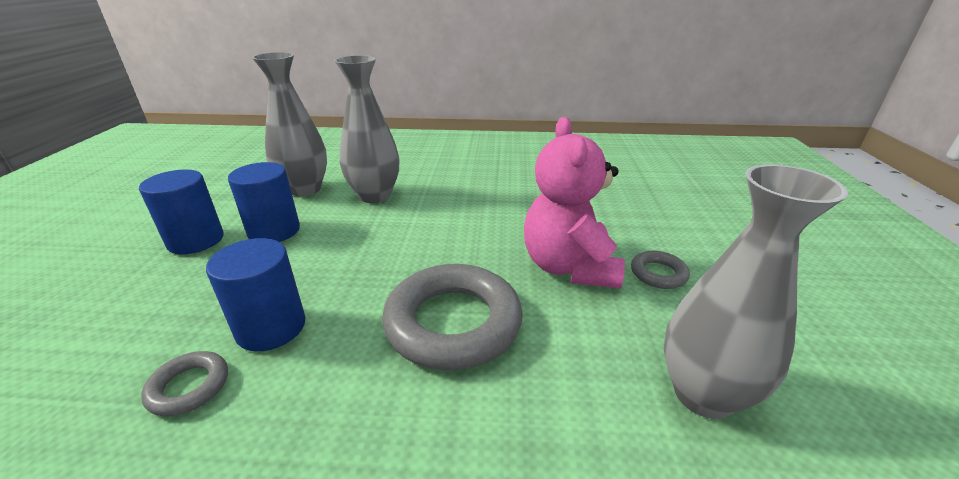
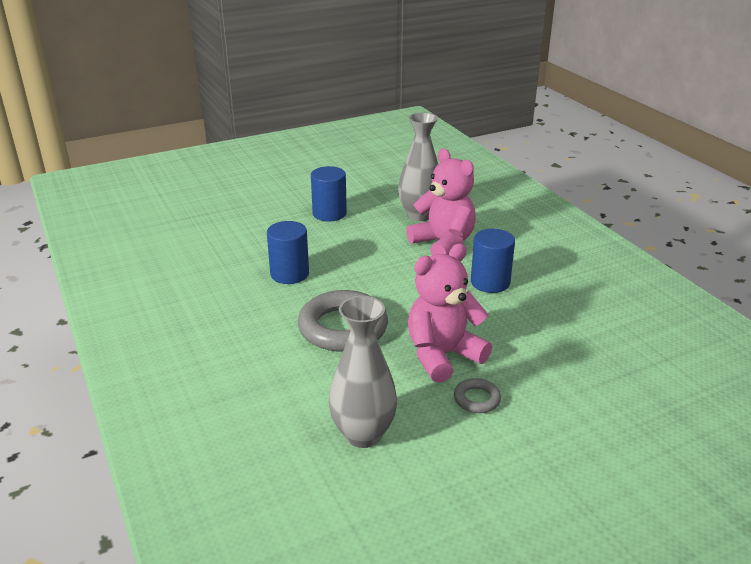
camera: 60 degrees right, 0 degrees up
grey ring [141,351,228,416] -> none
blue cylinder [228,162,300,242] -> blue cylinder moved to [471,229,515,293]
grey vase [334,55,399,203] -> pink teddy bear [406,148,476,255]

